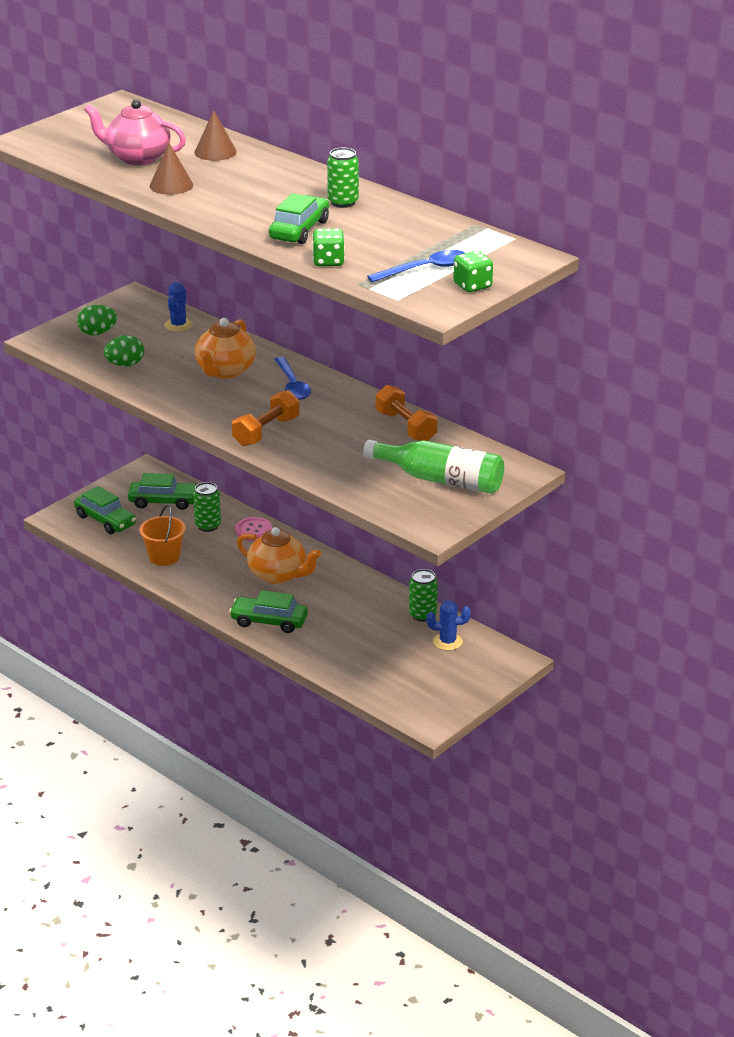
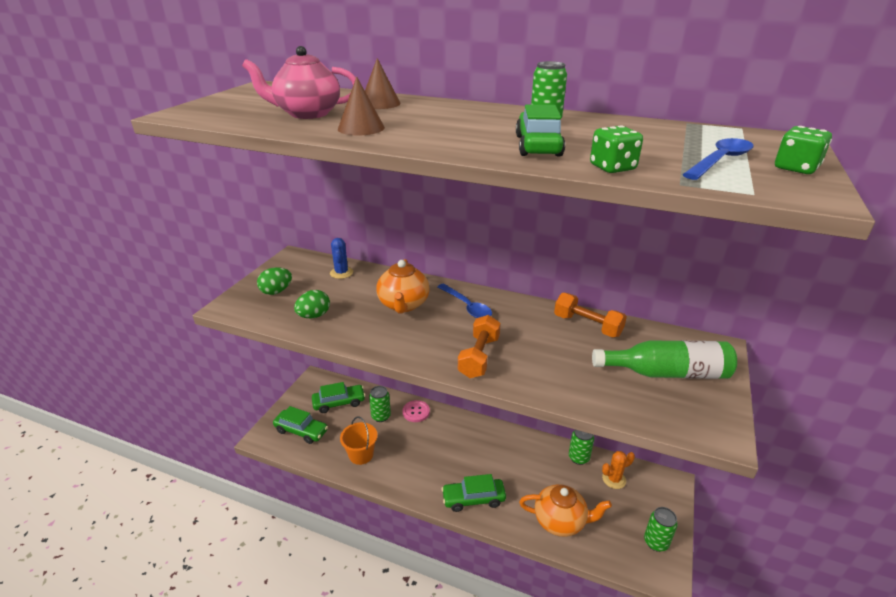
camera: 20 degrees left, 0 degrees up
orange teapot [237,527,321,584] -> orange teapot moved to [519,484,612,537]
blue cactus [427,600,471,651] -> orange cactus [602,451,635,489]
none -> green can [644,507,678,552]

